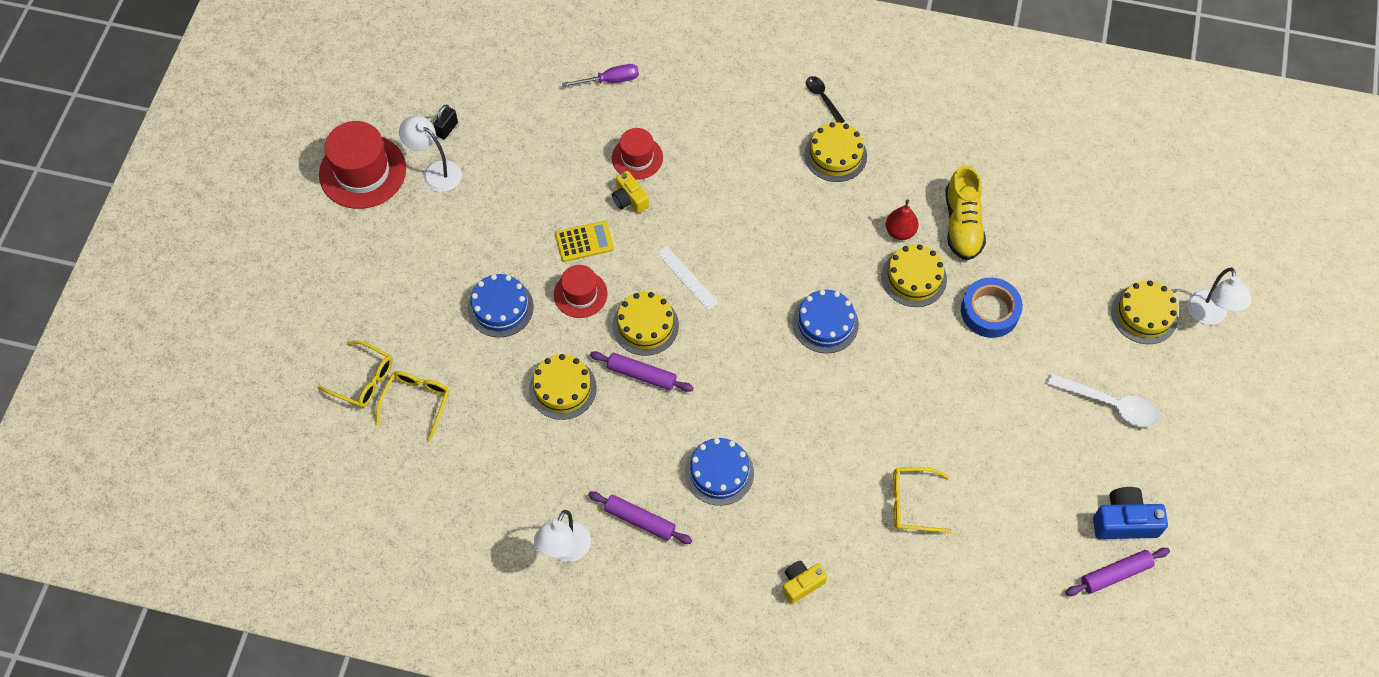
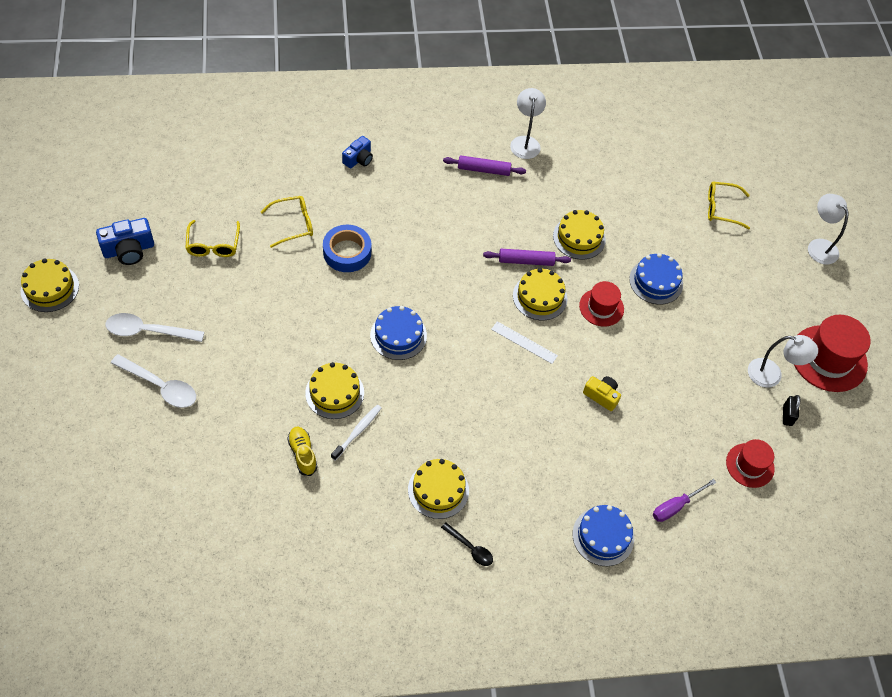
camera: 155 degrees right, 5 degrees down
yellow glasses [376,371,450,442] -> yellow glasses moved to [186,220,240,257]
yellow calculator [555,221,614,262] -> none
red hat [612,128,663,180] -> red hat moved to [726,439,775,488]
blue cake [685,438,754,506] -> blue cake moved to [573,505,634,566]
yellow camera [782,561,828,604] -> blue camera [342,136,373,169]
red pear [886,200,919,240] -> white toothbrush [331,405,382,461]
yellow shoe [945,165,986,260] -> yellow shoe [287,427,317,476], size x0.63
blue tape [961,278,1023,338] -> blue tape moved to [323,225,371,272]
purple rolling pin [1065,548,1170,596] -> none
yellow cake [1111,280,1178,344] -> yellow cake moved to [21,258,79,312]
white lamp [1187,268,1251,325] -> white lamp moved to [808,194,849,264]
none -> white spoon [111,354,196,408]

